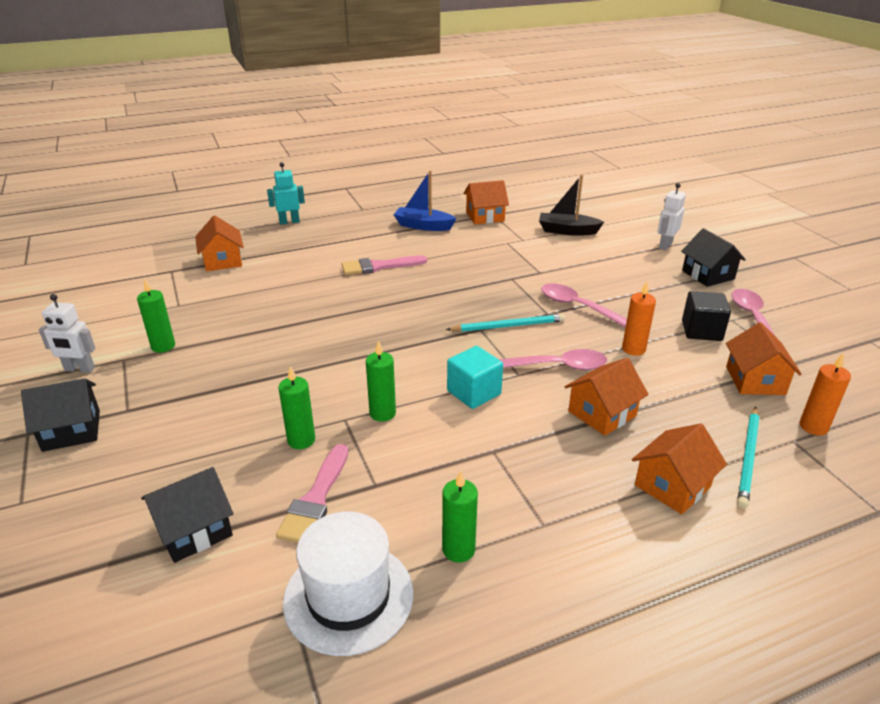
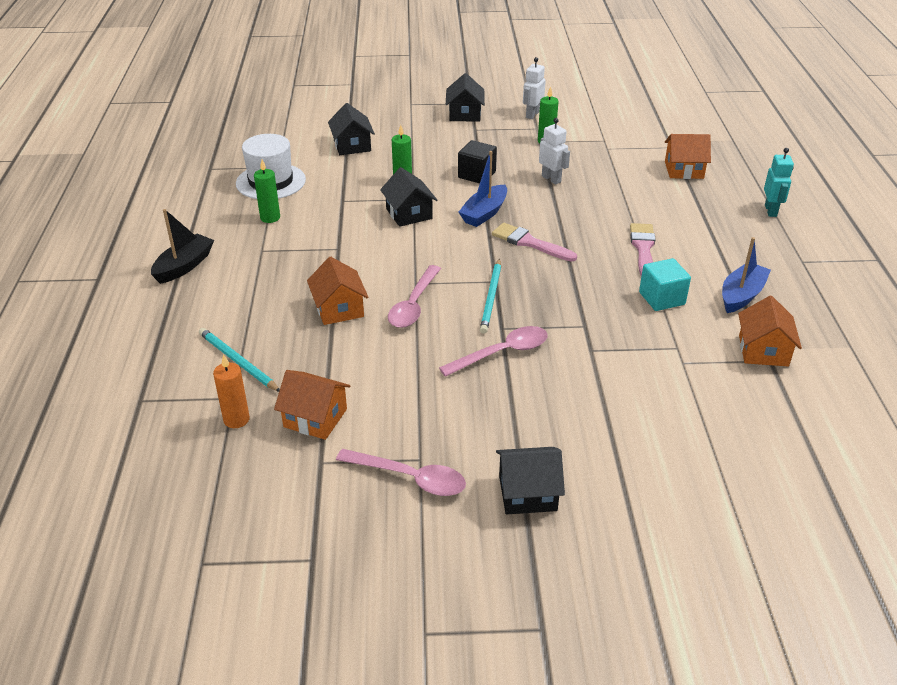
camera: 110 degrees right, 5 degrees up
pink brush [276,444,349,543] -> pink brush moved to [492,223,577,262]
green candle [366,340,396,422] -> black house [380,167,437,227]
turquoise cube [447,346,503,409] -> turquoise cube moved to [639,258,691,311]
black boat [539,175,604,236] -> black boat moved to [151,209,214,284]
orange candle [622,282,656,356] -> none
orange house [632,423,727,514] -> none
white robot [657,183,686,250] -> white robot moved to [539,118,570,185]
black cube [682,291,731,341] -> black cube moved to [458,140,497,183]
none -> blue boat [458,151,507,227]

